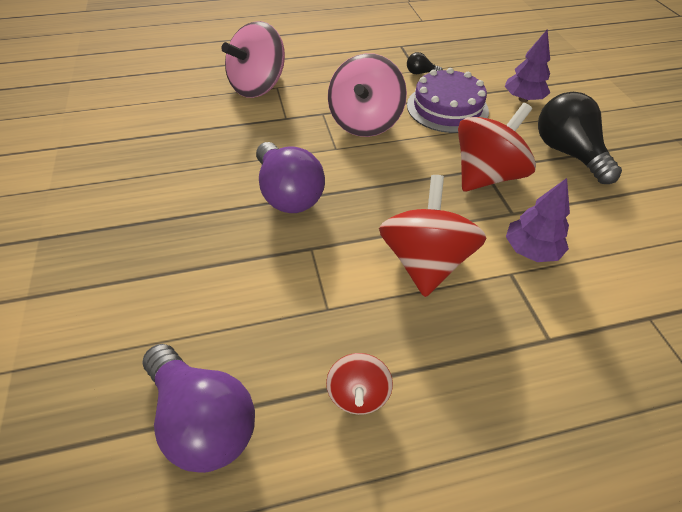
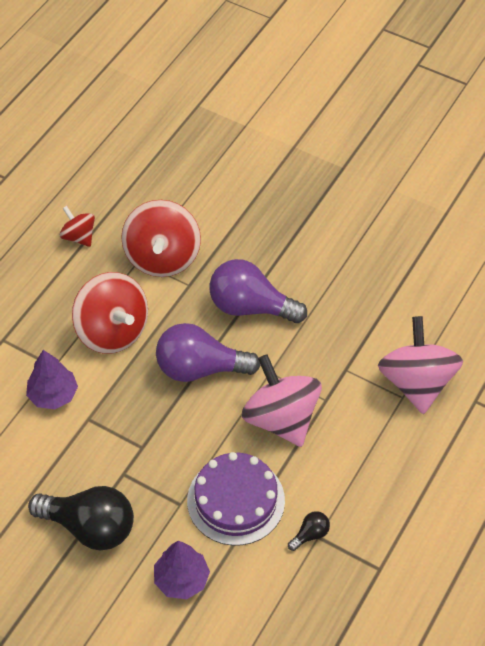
camera: 135 degrees right, 5 degrees up
purple light bulb [143,344,255,473] -> purple light bulb moved to [156,323,261,382]
red spinning top [458,103,536,192] -> red spinning top moved to [121,200,201,277]

